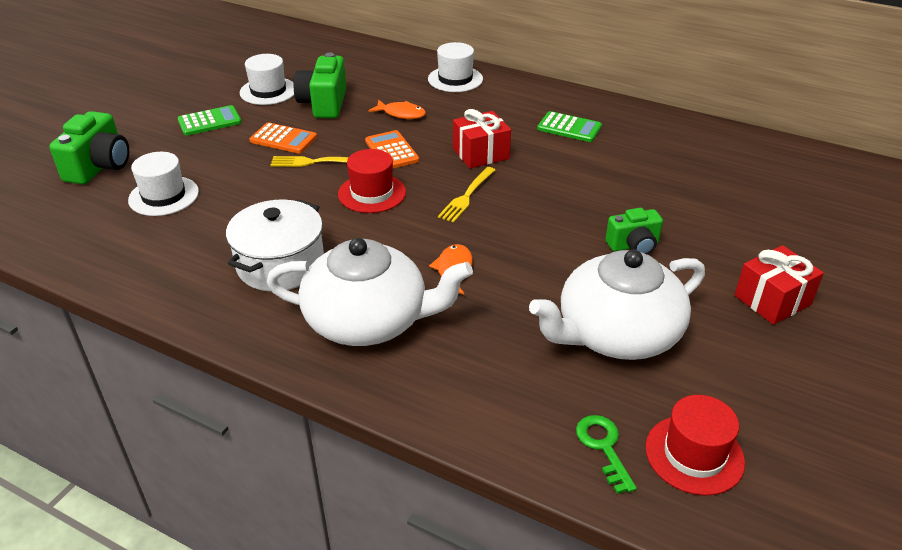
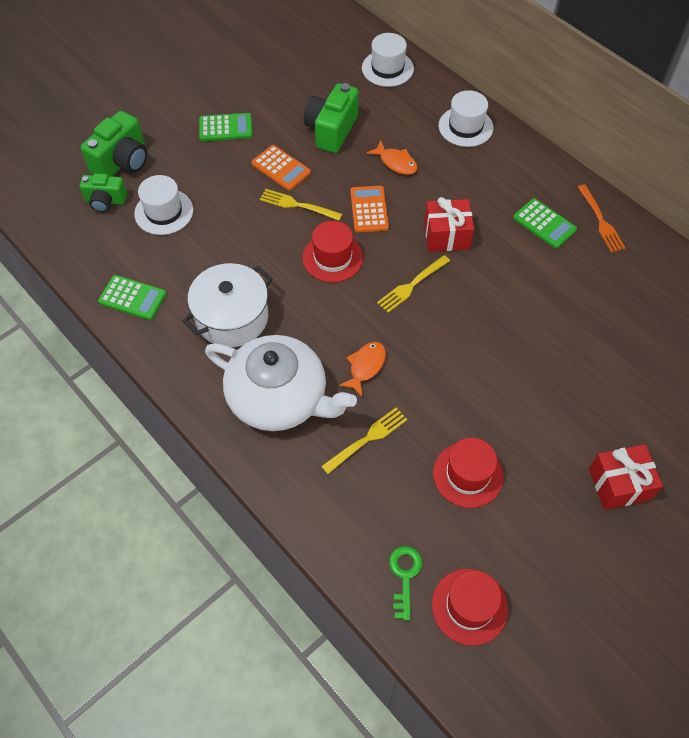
camera: 20 degrees right, 20 degrees up
white hat [240,54,294,105] -> white hat moved to [362,33,414,87]
white teapot [529,250,705,360] -> red hat [433,438,504,508]
green camera [605,208,663,255] -> green camera moved to [80,173,127,212]
none -> green calculator [98,275,166,320]
none -> yellow fork [321,408,408,474]
none -> orange fork [578,184,625,252]

